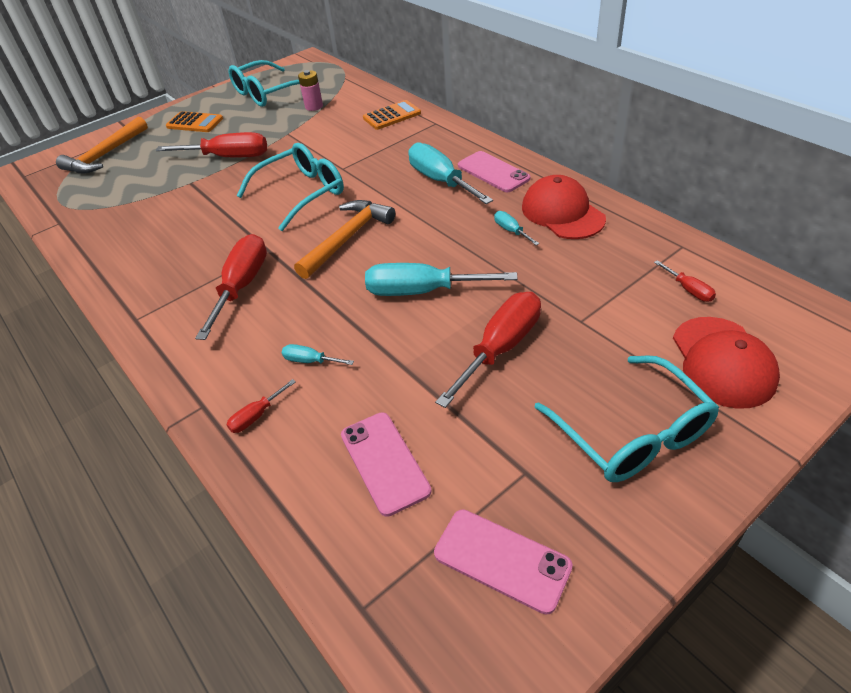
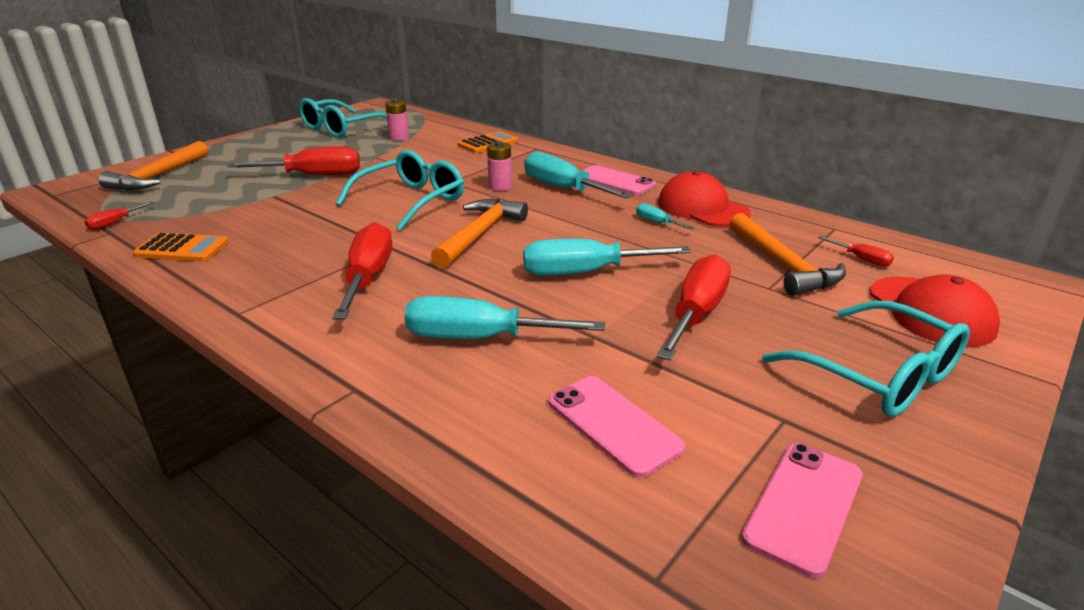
camera: 15 degrees left, 15 degrees down
orange calculator [166,111,223,132] -> orange calculator moved to [133,233,229,262]
red screwdriver [226,379,296,433] -> red screwdriver moved to [85,202,155,230]
turquoise screwdriver [282,344,354,365] -> turquoise screwdriver [404,296,605,339], size x2.16
pink phone [434,509,573,615] -> pink phone turned 75 degrees counterclockwise [742,443,863,578]
none -> pink battery [487,141,512,191]
none -> orange hammer [730,213,846,296]

